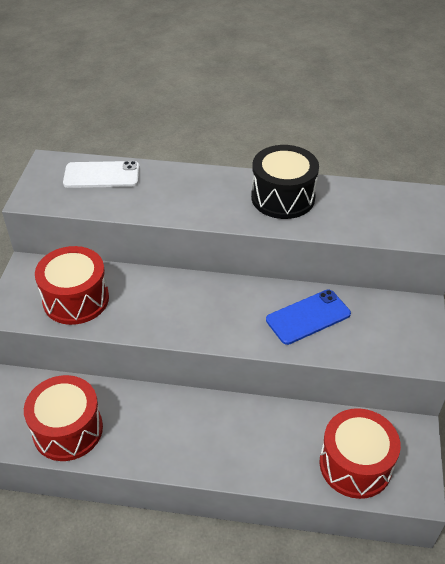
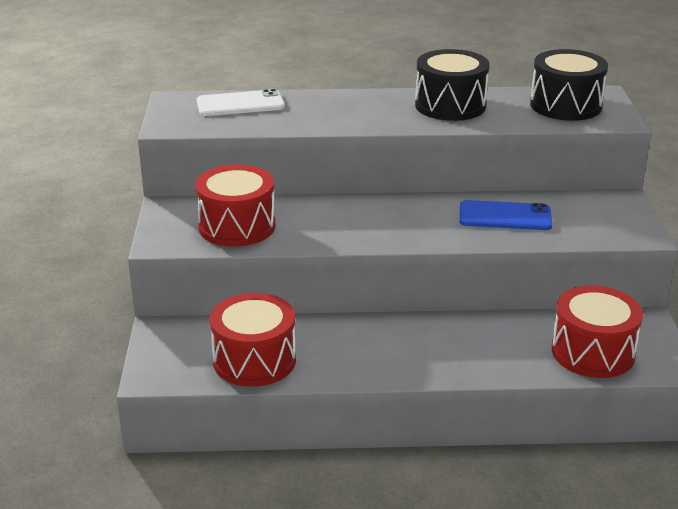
camera: 10 degrees left, 15 degrees down
blue phone [266,290,351,345] -> blue phone turned 45 degrees clockwise [460,200,552,230]
none -> black drum [530,49,608,121]

